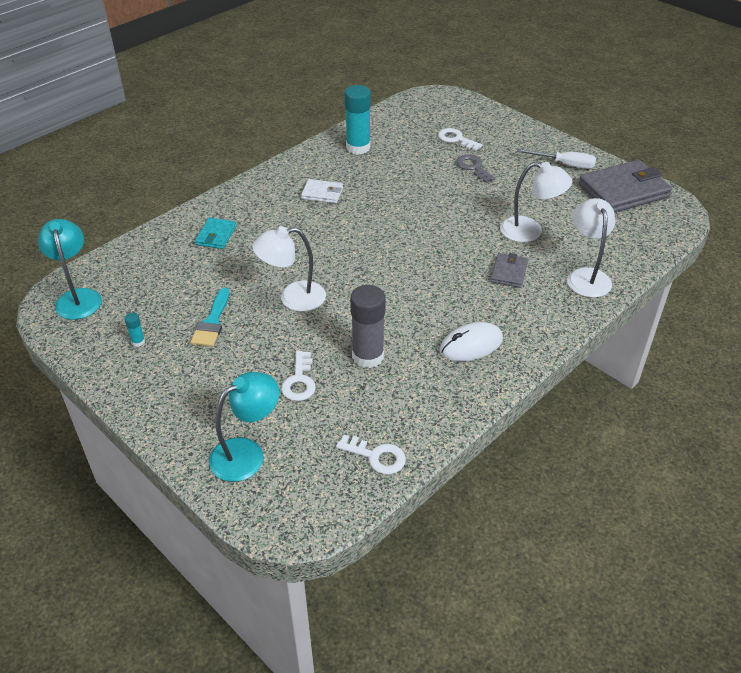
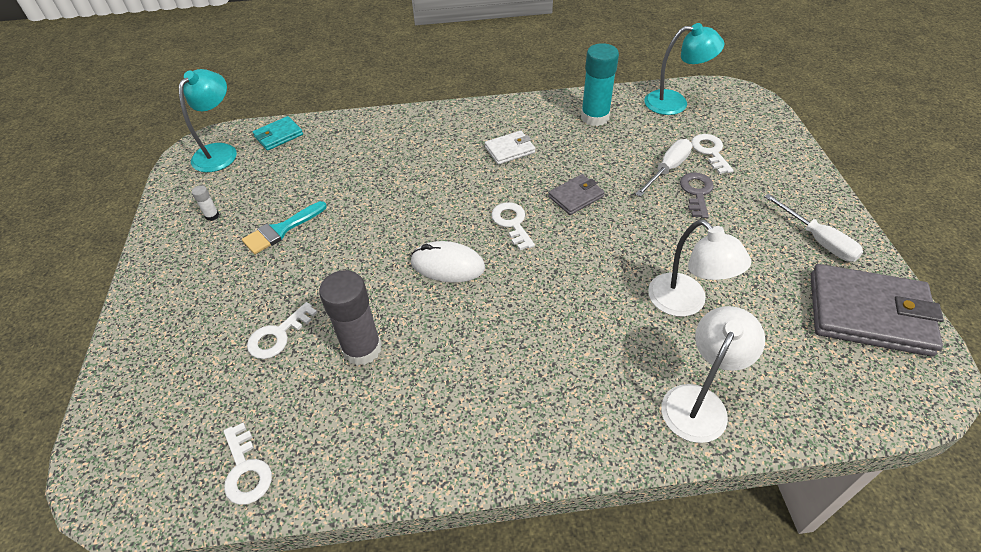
camera: 40 degrees right, 5 degrees up
turquoise glue stick [125,313,145,347] -> white glue stick [192,185,219,221]
turquoise wallet [195,218,236,249] -> turquoise wallet moved to [253,116,303,151]
turquoise lamp [209,372,279,482] -> turquoise lamp moved to [644,23,724,115]
white lamp [252,226,326,312] -> none
white wallet [301,179,343,203] -> white wallet turned 75 degrees counterclockwise [485,131,535,165]
white mouse [440,322,503,361] -> white mouse moved to [410,241,485,282]
grey wallet [490,253,528,288] -> grey wallet moved to [548,174,605,215]
none -> white key [491,202,535,250]
none -> white screwdriver [636,139,692,197]

